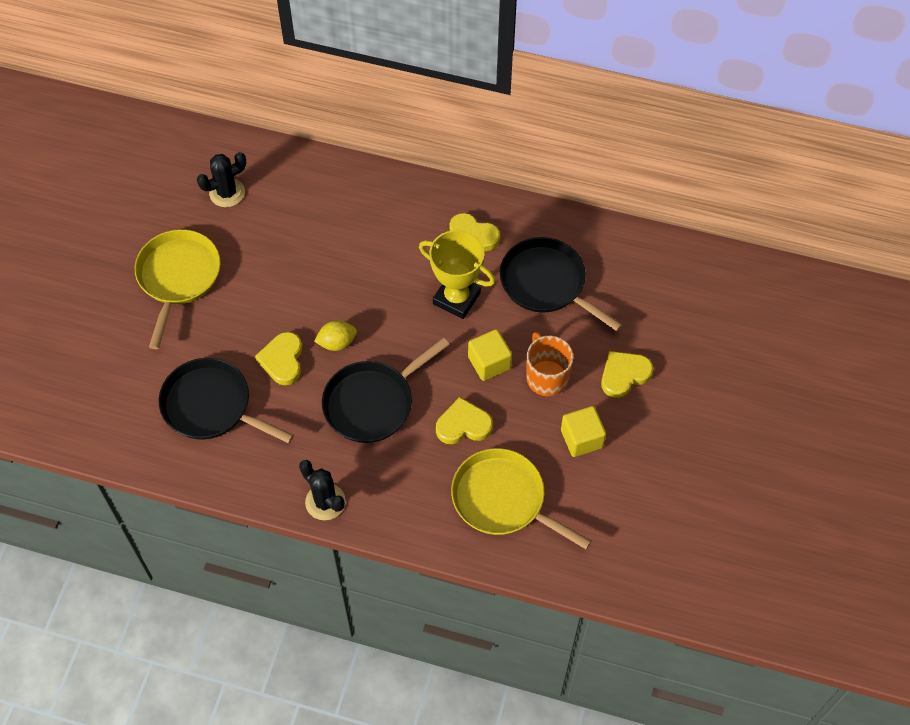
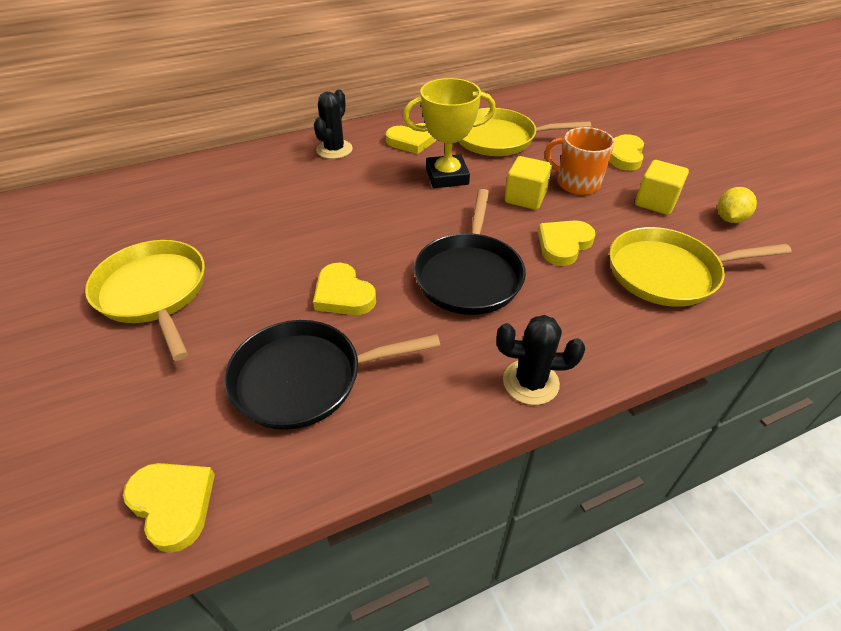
camera: 40 degrees left, 15 degrees down
black cactus [197,152,246,207] -> black cactus moved to [314,90,353,159]
yellow lemon [314,320,357,351] -> yellow lemon moved to [717,187,757,223]
black pan [500,237,623,331] -> yellow pan [458,108,591,156]
none -> yellow heart [123,463,215,553]

